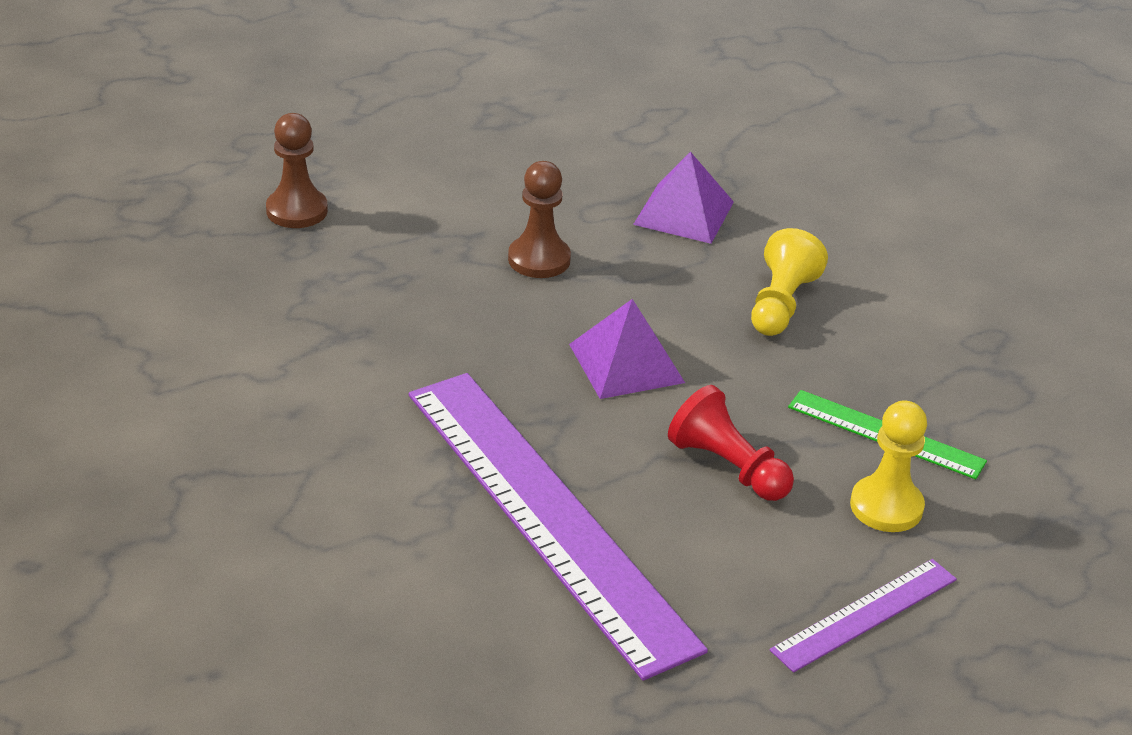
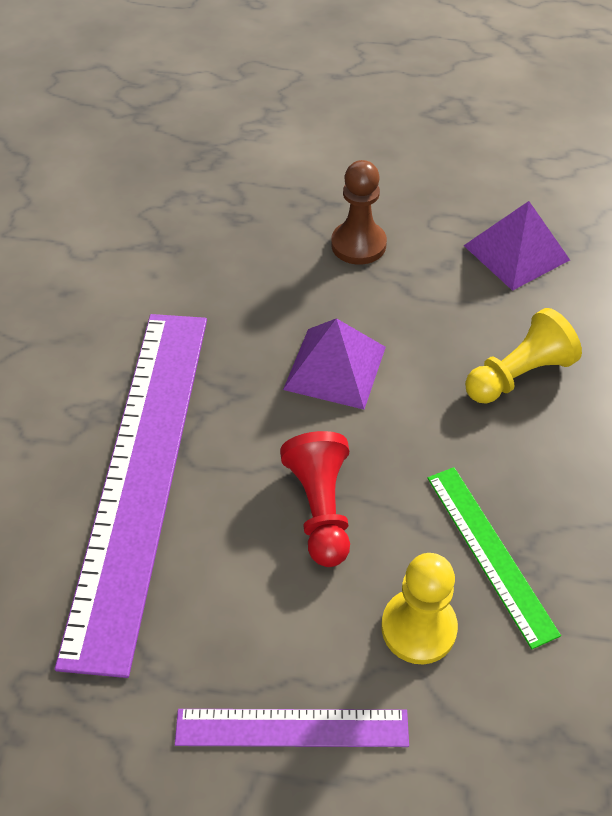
camera: 40 degrees right, 15 degrees up
brown pawn [266,113,328,228] -> none

